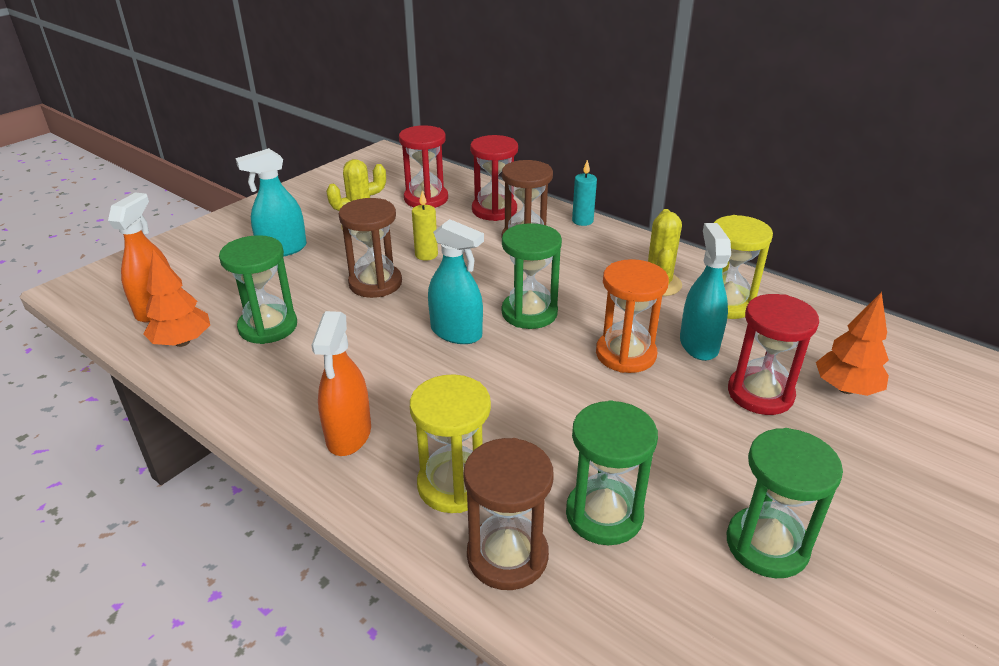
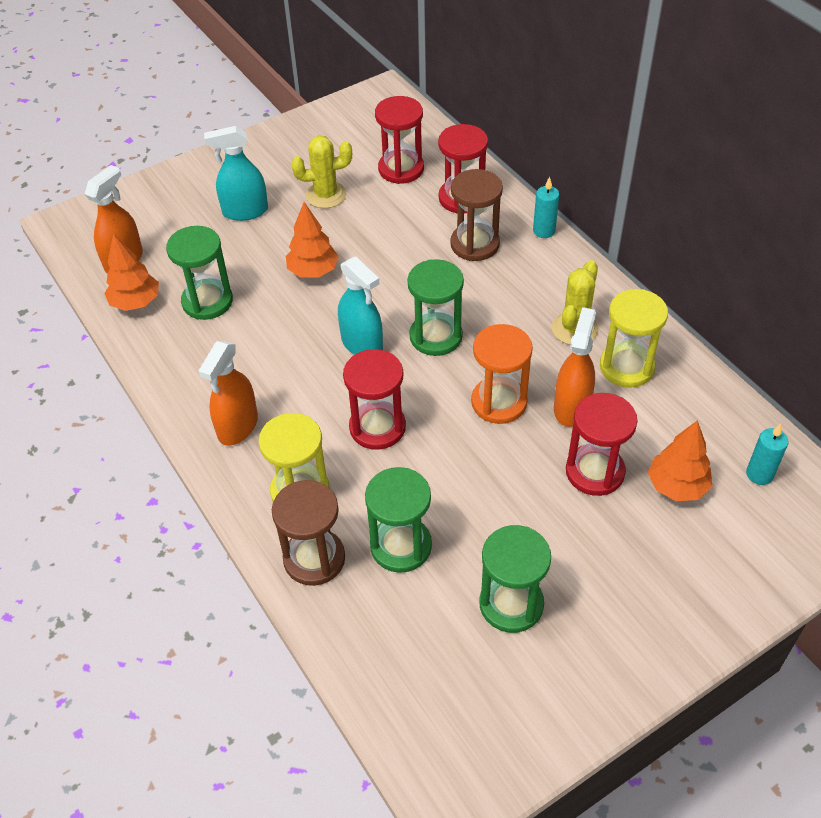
camera: 20 degrees right, 15 degrees up
brown hourglass [339,198,402,298] -> orange tree [286,202,339,278]
yellow candle [412,191,438,261] -> none
turquoise spray bottle [680,223,731,361] -> orange spray bottle [554,307,596,427]
none -> red hourglass [343,349,406,450]
none -> turquoise candle [746,424,789,485]

